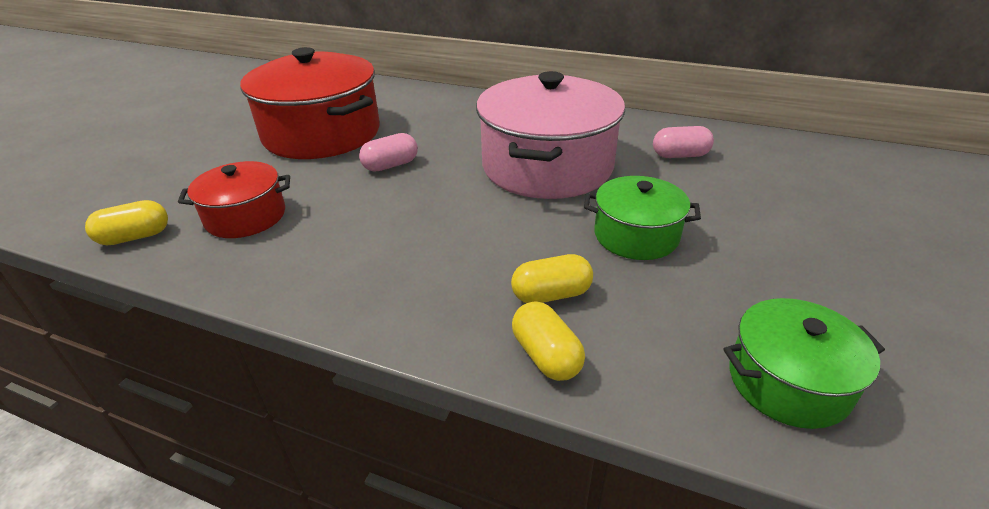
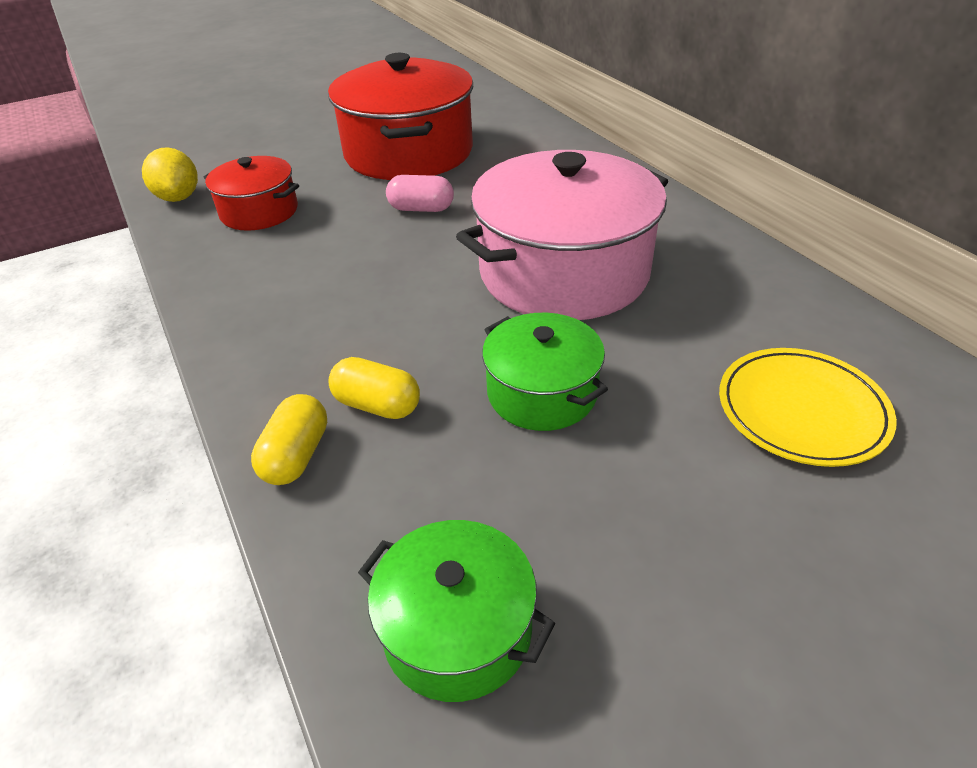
camera: 40 degrees right, 5 degrees up
yellow capsule [85,200,168,245] -> yellow lemon [142,147,198,202]
pink capsule [653,126,714,158] -> none
none -> yellow plate [719,348,897,467]

